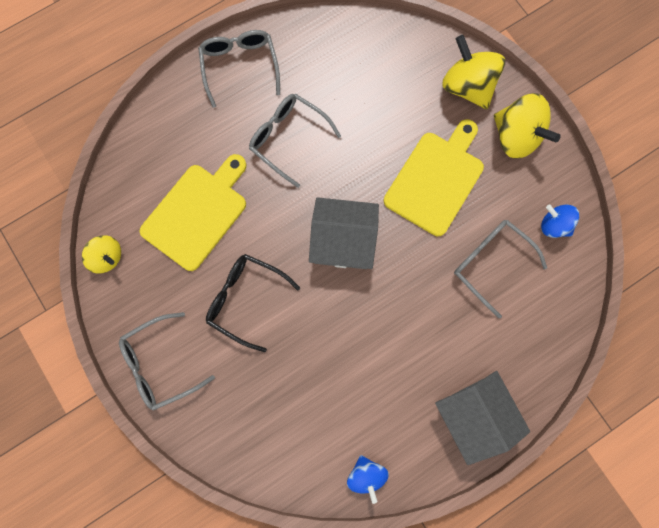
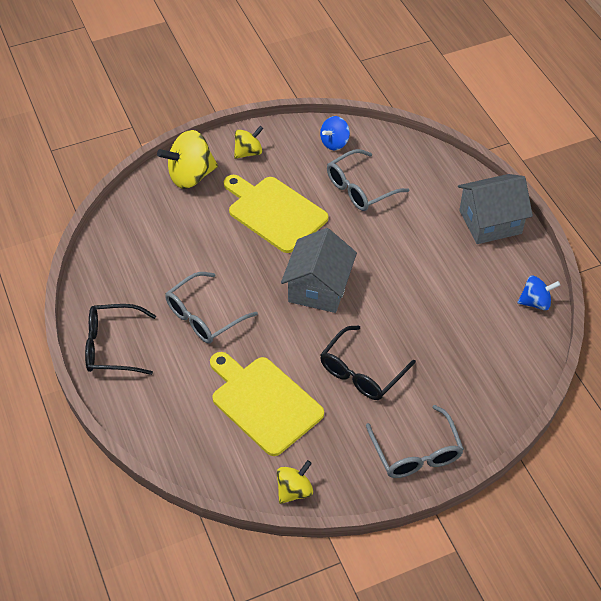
camera: 80 degrees left, 25 degrees down
grey glasses [198,30,280,108] -> black glasses [85,304,156,375]
yellow spinning top [494,93,561,159] -> yellow spinning top [234,126,264,159], size x0.59

